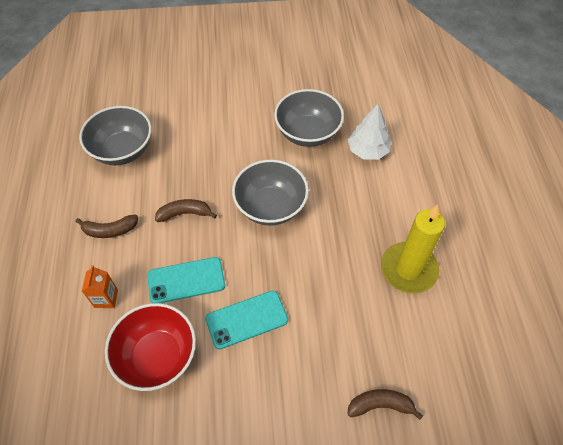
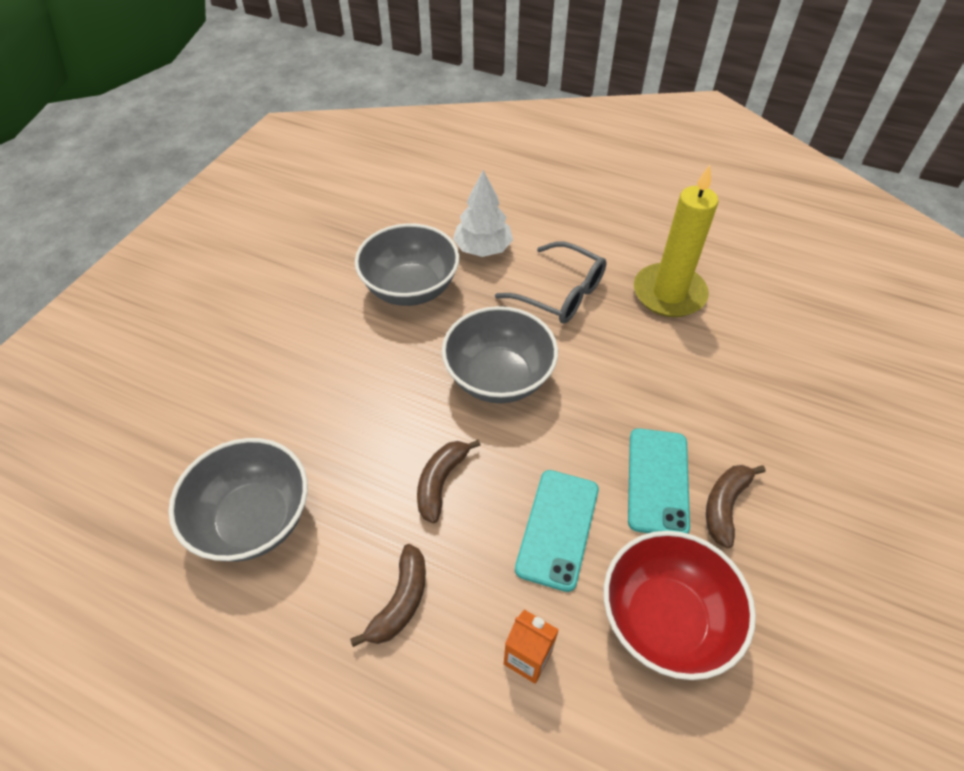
camera: 60 degrees left, 5 degrees down
brown banana [347,389,423,420] -> brown banana moved to [706,465,765,548]
none -> grey glasses [495,241,607,324]

